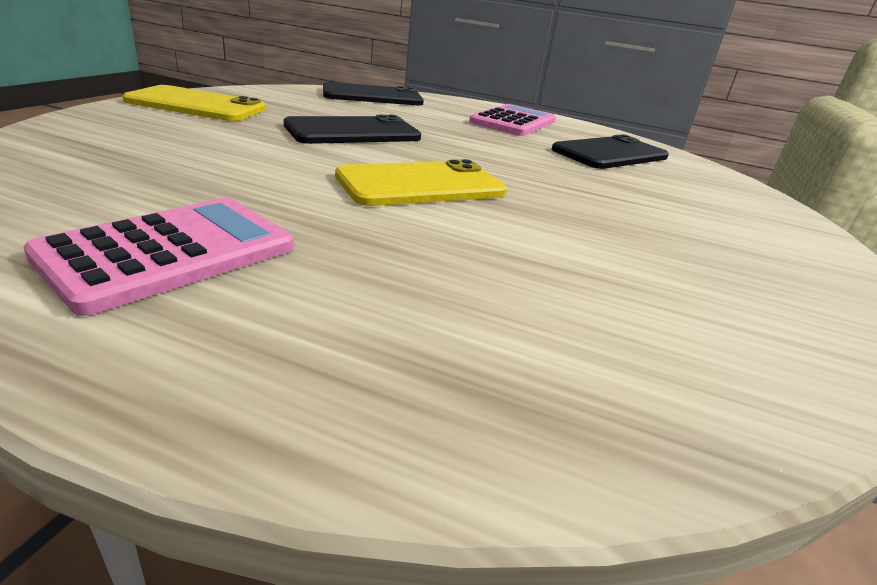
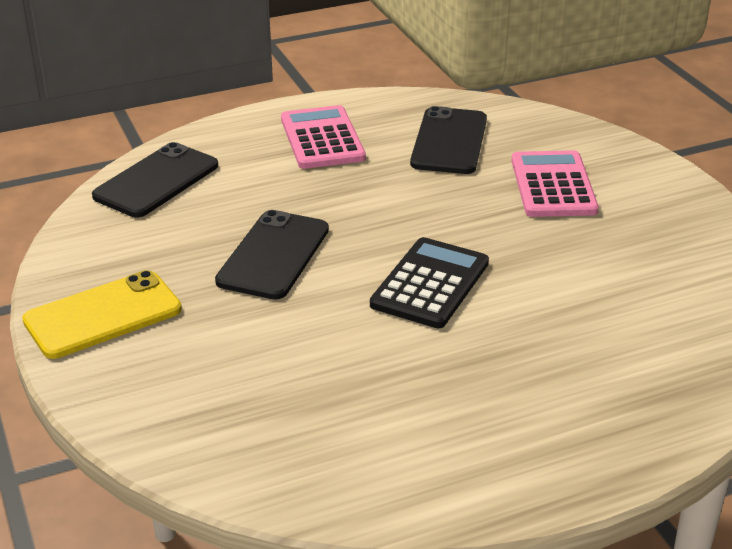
camera: 40 degrees left, 5 degrees up
pink calculator [23,198,294,316] -> pink calculator moved to [511,150,599,217]
yellow phone [335,159,507,206] -> black calculator [370,237,489,328]

